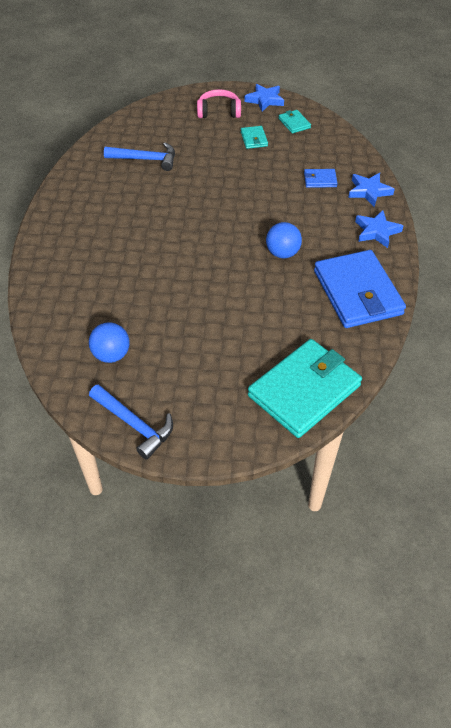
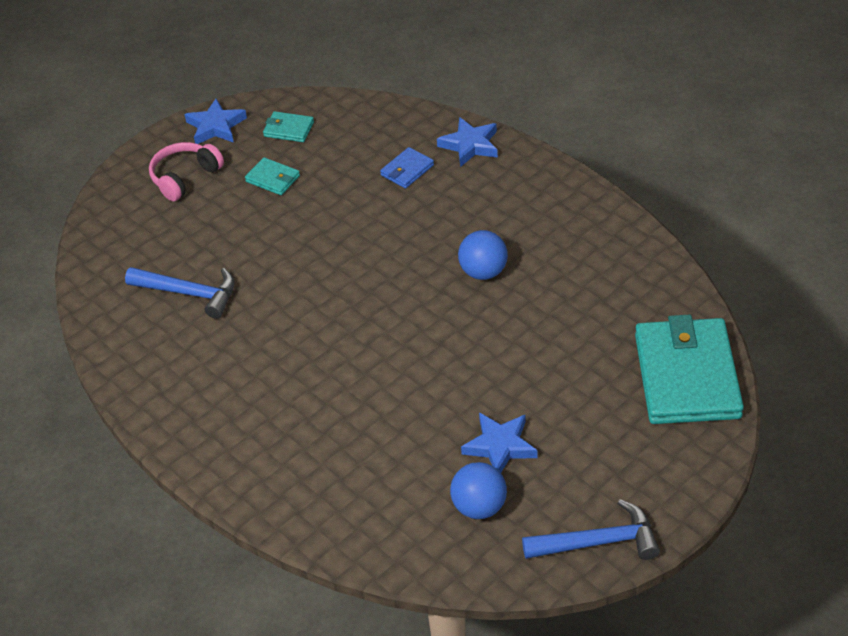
camera: 45 degrees left, 5 degrees down
blue hammer [104,143,175,171] -> blue hammer turned 60 degrees clockwise [125,267,234,319]
blue wallet [314,250,406,328] -> none
blue star [355,210,403,248] -> blue star moved to [461,412,538,473]

